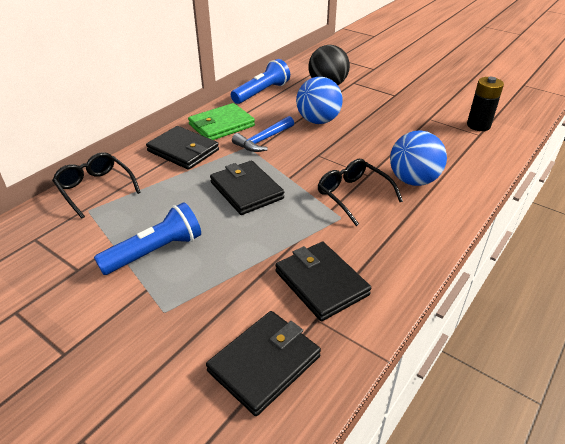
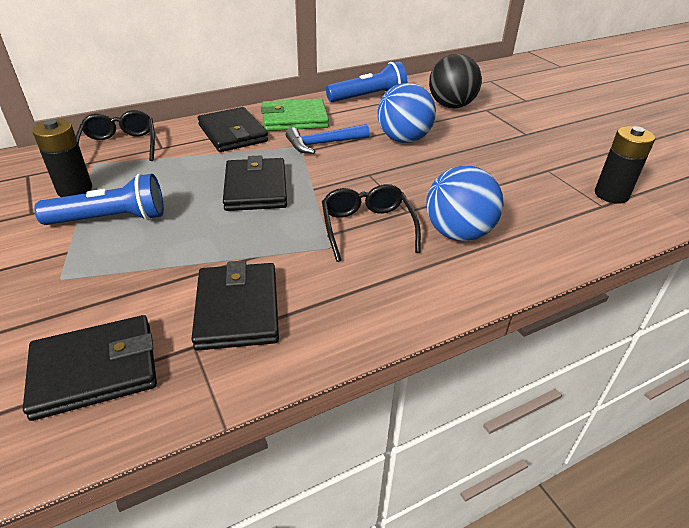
camera: 25 degrees right, 0 degrees up
none -> black battery [32,119,92,197]

